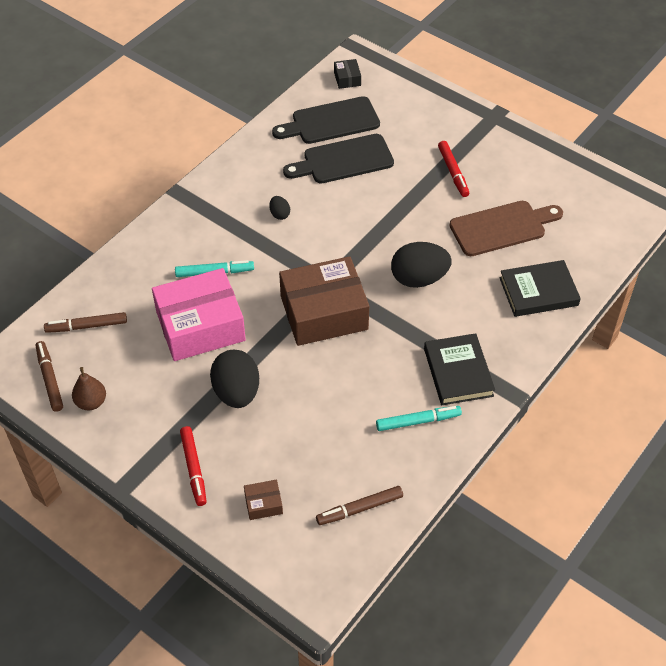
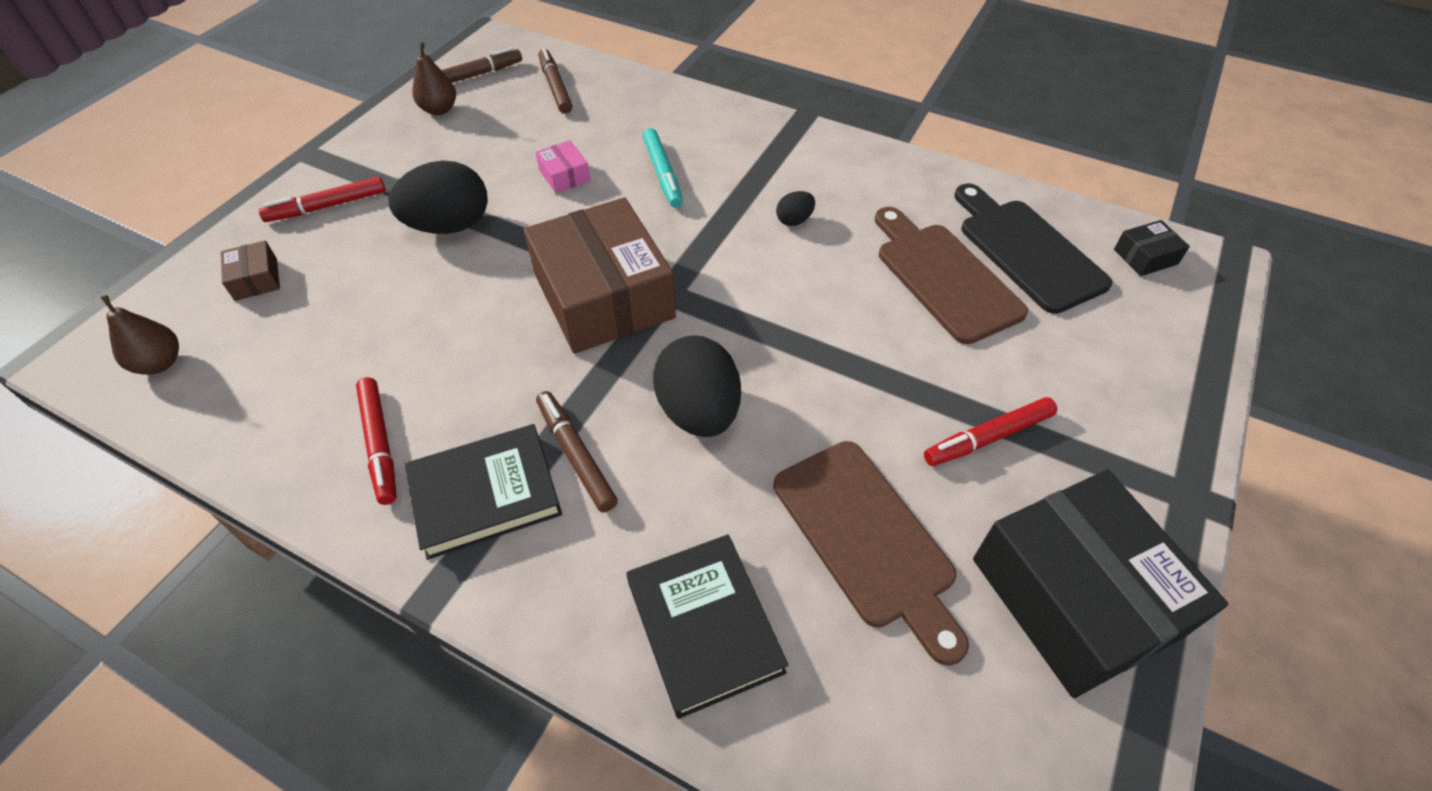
camera: 80 degrees right, 0 degrees up
pink box [152,268,246,361] -> pink box [535,140,591,193], size x0.41
black cutting board [283,134,394,184] -> brown cutting board [875,207,1028,344]
brown marker [316,486,403,525] -> brown marker moved to [536,391,618,512]
turquoise marker [376,406,462,431] -> red marker [356,377,397,505]
none -> brown pear [101,295,179,375]
none -> black box [973,469,1228,698]

